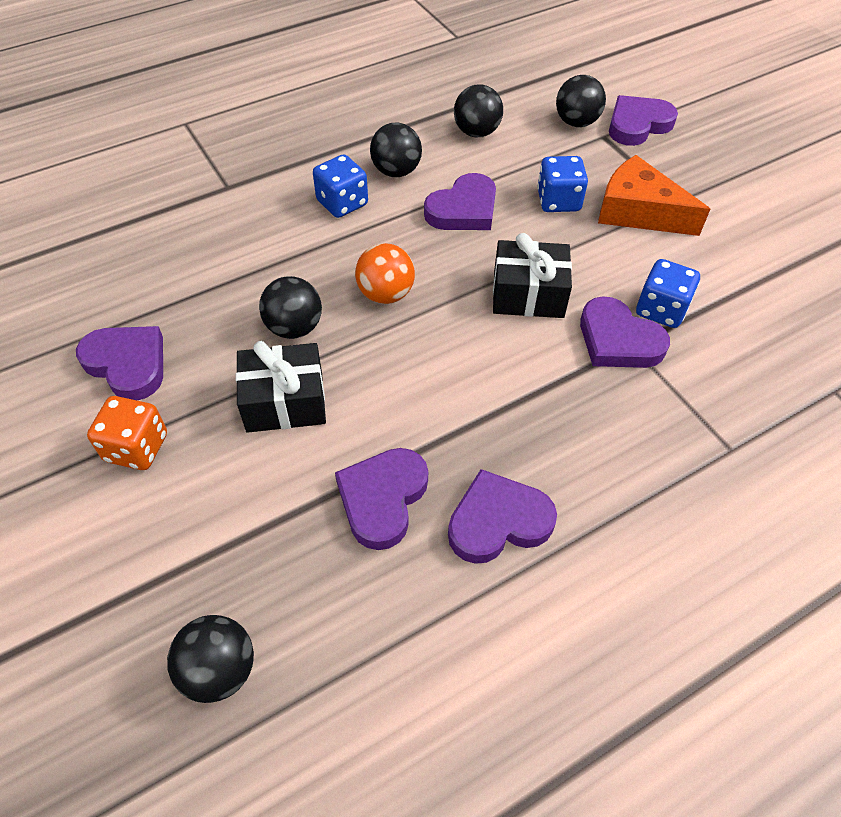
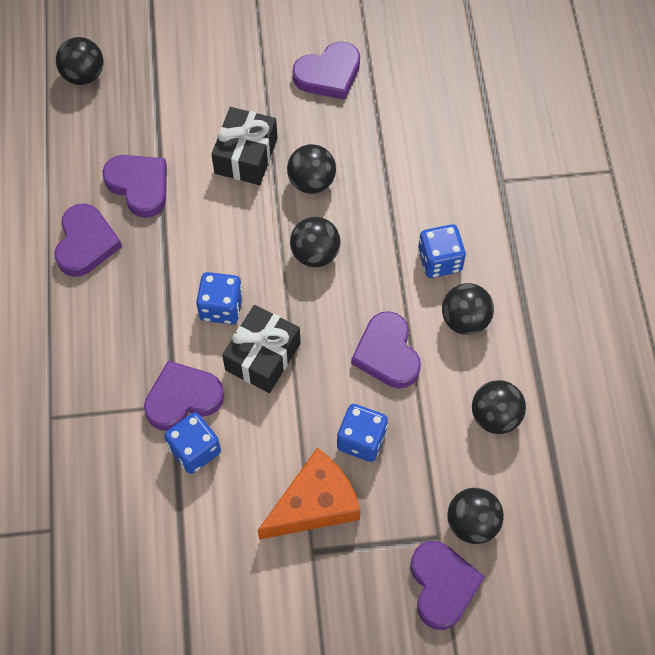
camera: 115 degrees right, 10 degrees up
orange dice [87,396,167,470] -> none
orange ball [355,243,415,304] -> black ball [290,217,341,267]
none -> blue dice [196,272,243,324]

